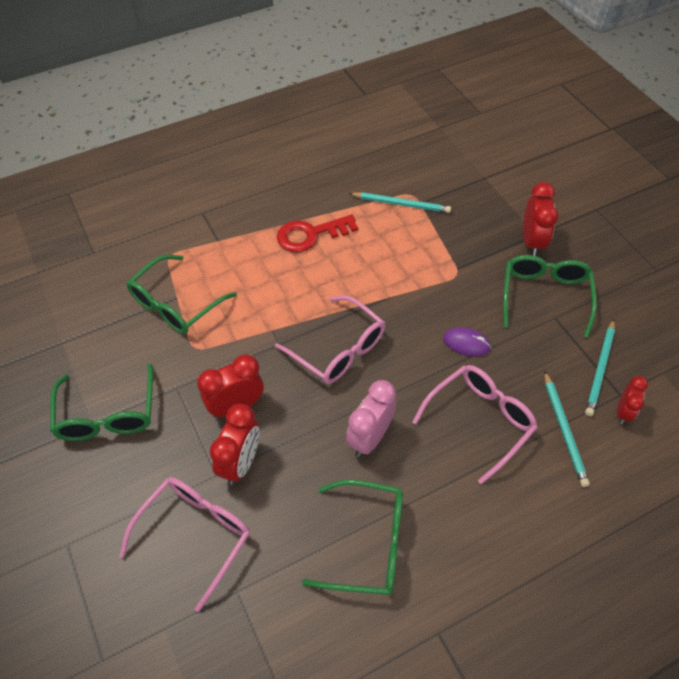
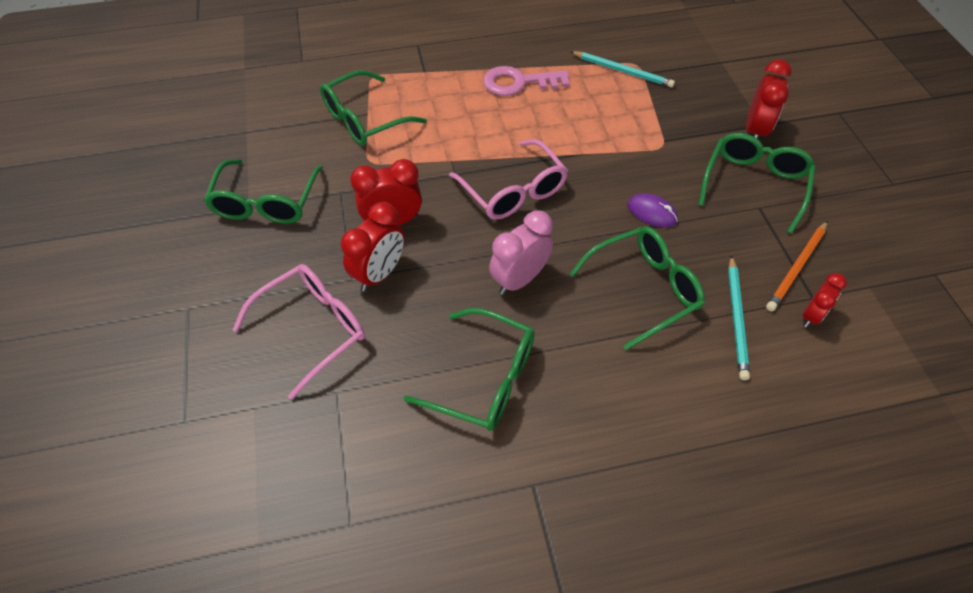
camera: 15 degrees right, 0 degrees up
red key [277,215,358,252] -> pink key [483,66,570,96]
pink glasses [412,365,538,484] -> green glasses [569,226,705,350]
turquoise pencil [585,319,615,416] -> orange pencil [766,221,828,311]

